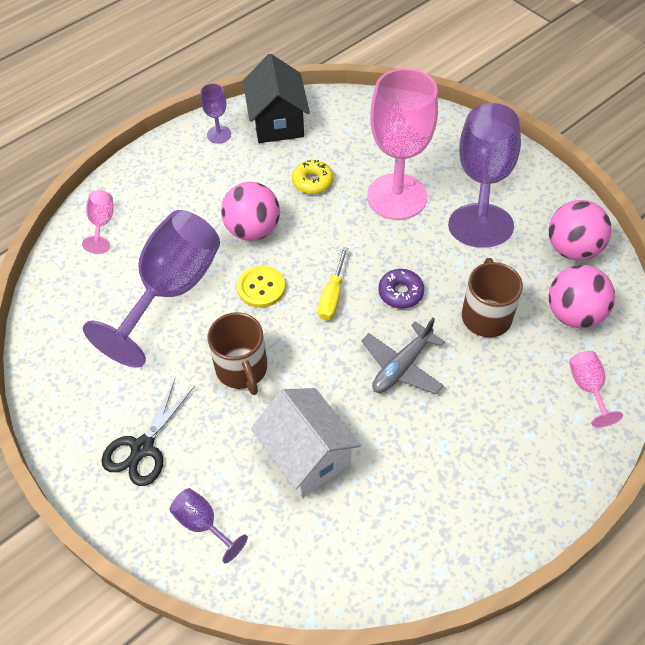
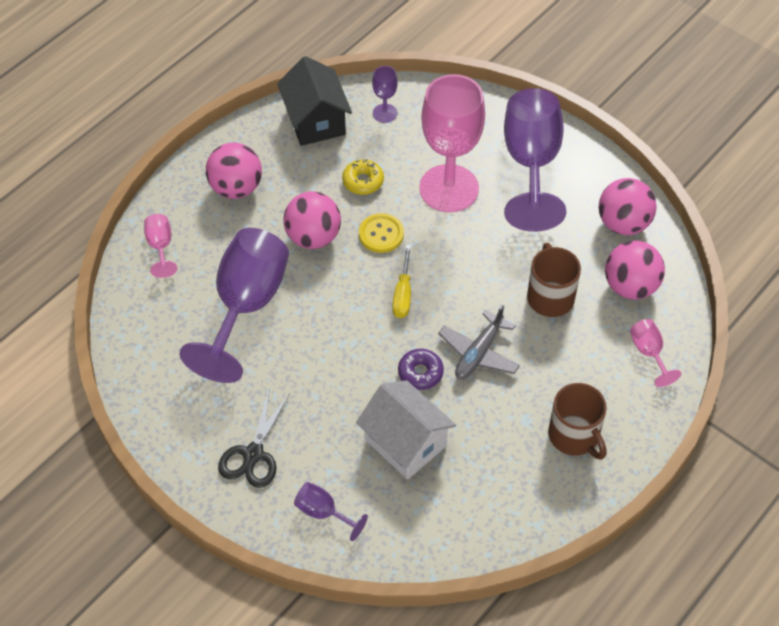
camera: 10 degrees left, 0 degrees up
purple goblet [200,83,231,144] -> purple goblet moved to [372,66,398,123]
brown mug [207,312,267,395] -> brown mug moved to [548,383,607,460]
yellow button [237,266,285,308] -> yellow button moved to [359,213,404,253]
purple donut [378,269,424,309] -> purple donut moved to [398,349,444,390]
none -> pink ball [206,143,262,199]

